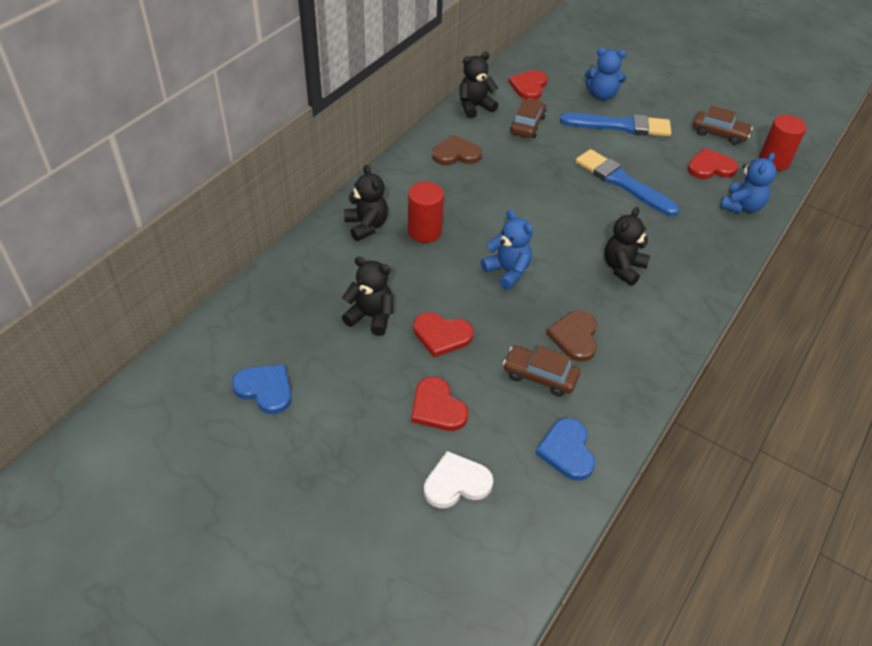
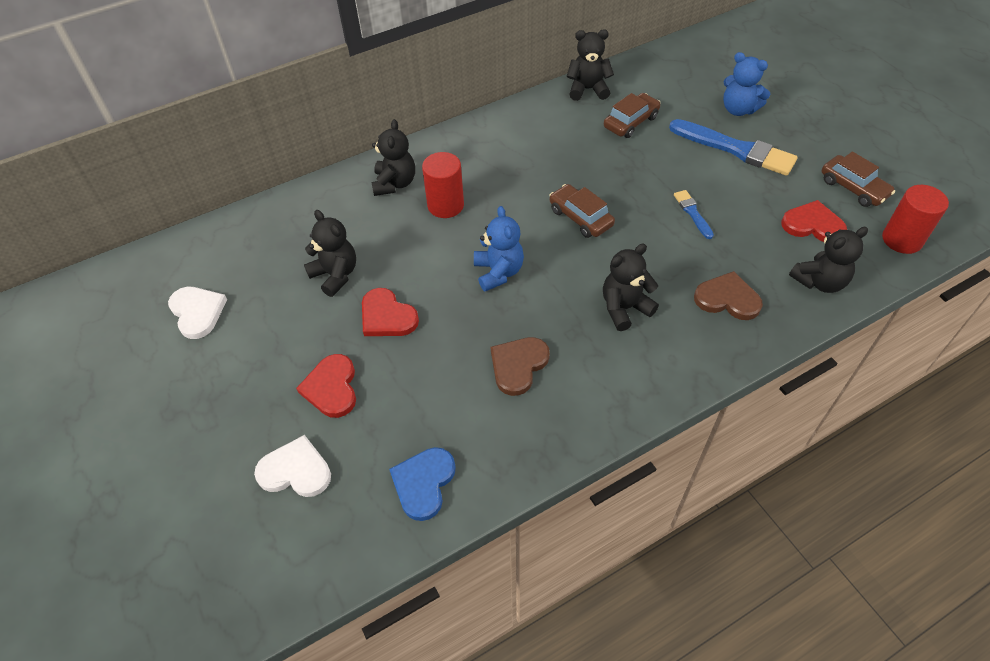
camera: 30 degrees right, 5 degrees up
blue heart [232,364,292,414] -> white heart [168,287,227,339]
brown heart [432,135,482,165] -> brown heart moved to [694,271,763,320]
brown car [503,346,580,397] -> brown car moved to [549,184,615,238]
red heart [508,70,548,100] -> none
blue brush [575,149,679,216] -> blue brush [674,190,714,239], size x0.48
blue teddy bear [720,152,776,213] -> black teddy bear [789,227,868,293]

